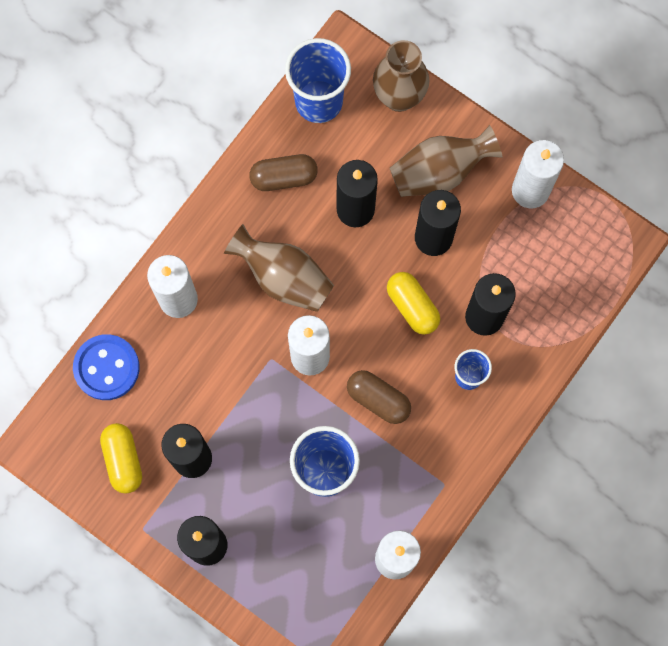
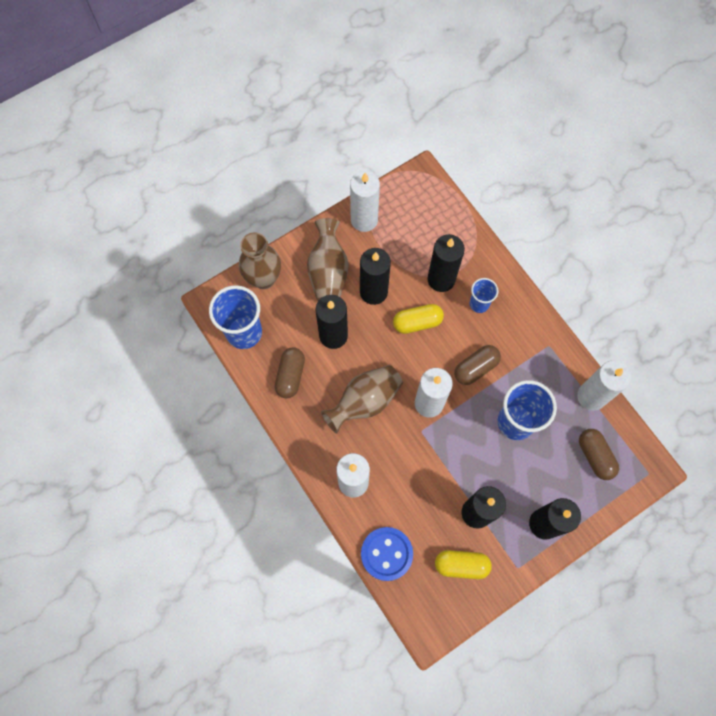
camera: 70 degrees left, 5 degrees down
none -> brown capsule [579,429,619,480]

